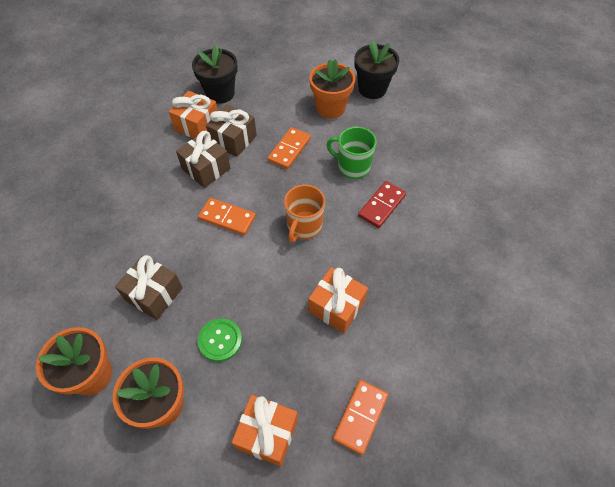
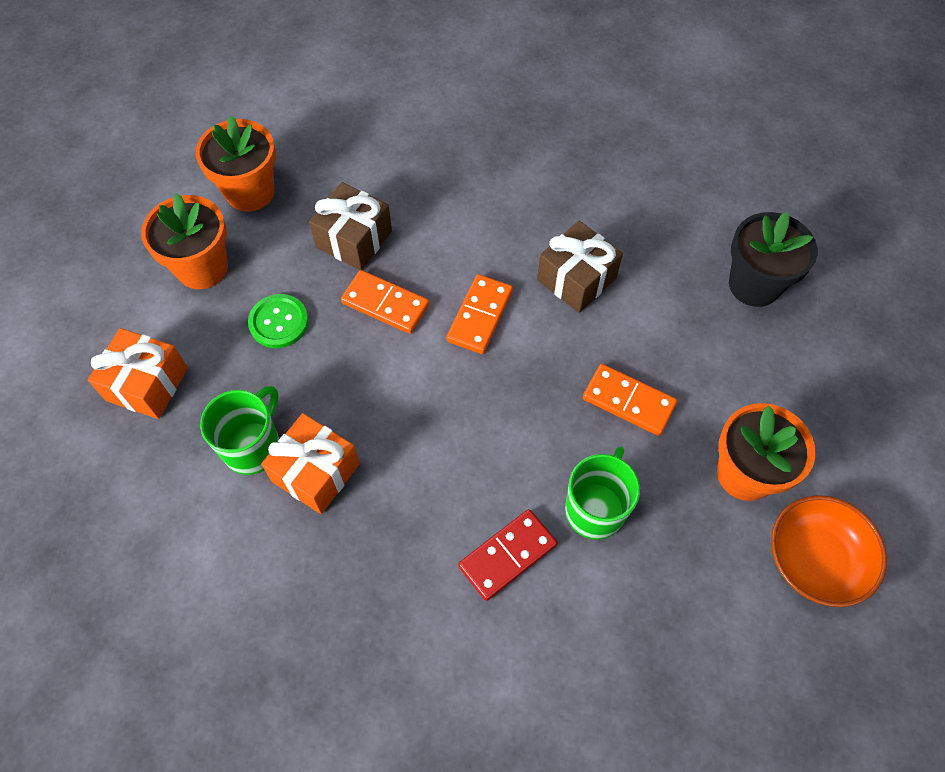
camera: 90 degrees right, 5 degrees up
orange gift [169,91,218,138] -> none
brown gift [206,104,257,157] -> none
orange mug [284,185,325,243] -> none
orange domino [333,380,388,455] -> orange domino moved to [341,270,429,334]
black flower pot [355,41,399,99] -> orange bowl [771,495,887,607]
red domino [358,181,406,228] -> red domino turned 75 degrees counterclockwise [458,509,558,601]
none -> green mug [200,386,279,475]

